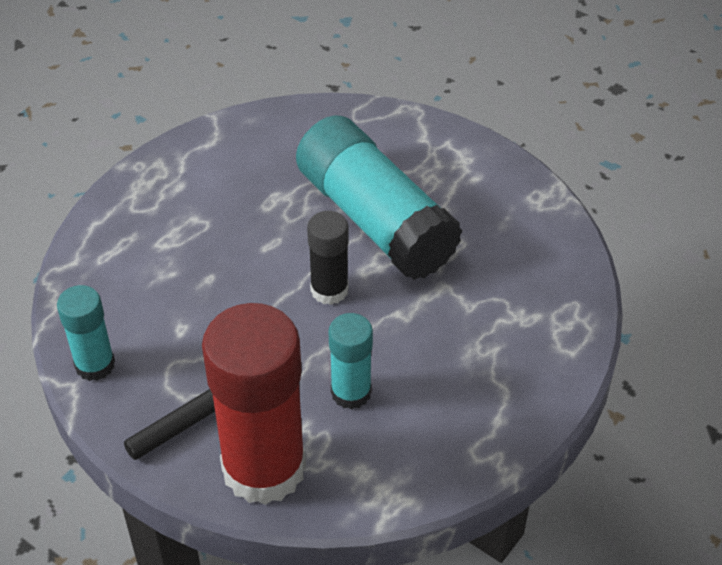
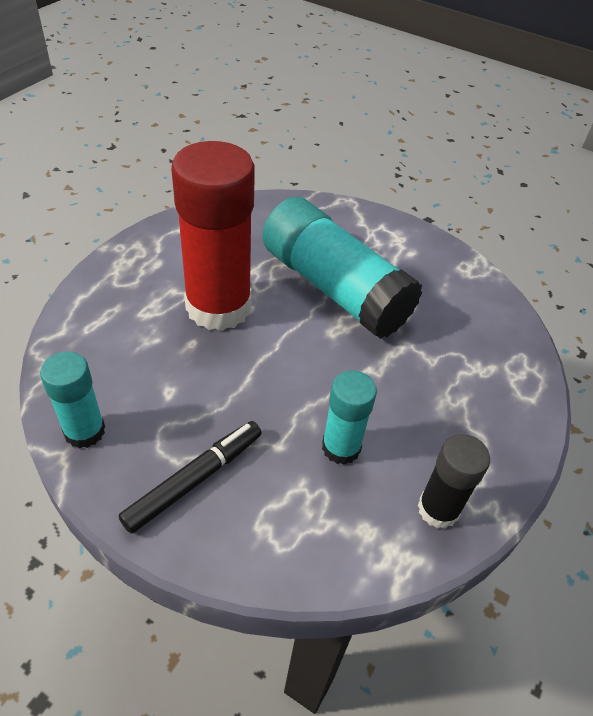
camera: 10 degrees left, 0 degrees up
red glue stick [202,303,306,505] -> red glue stick moved to [171,141,255,331]
black glue stick [307,211,349,305] -> black glue stick moved to [418,434,490,529]

